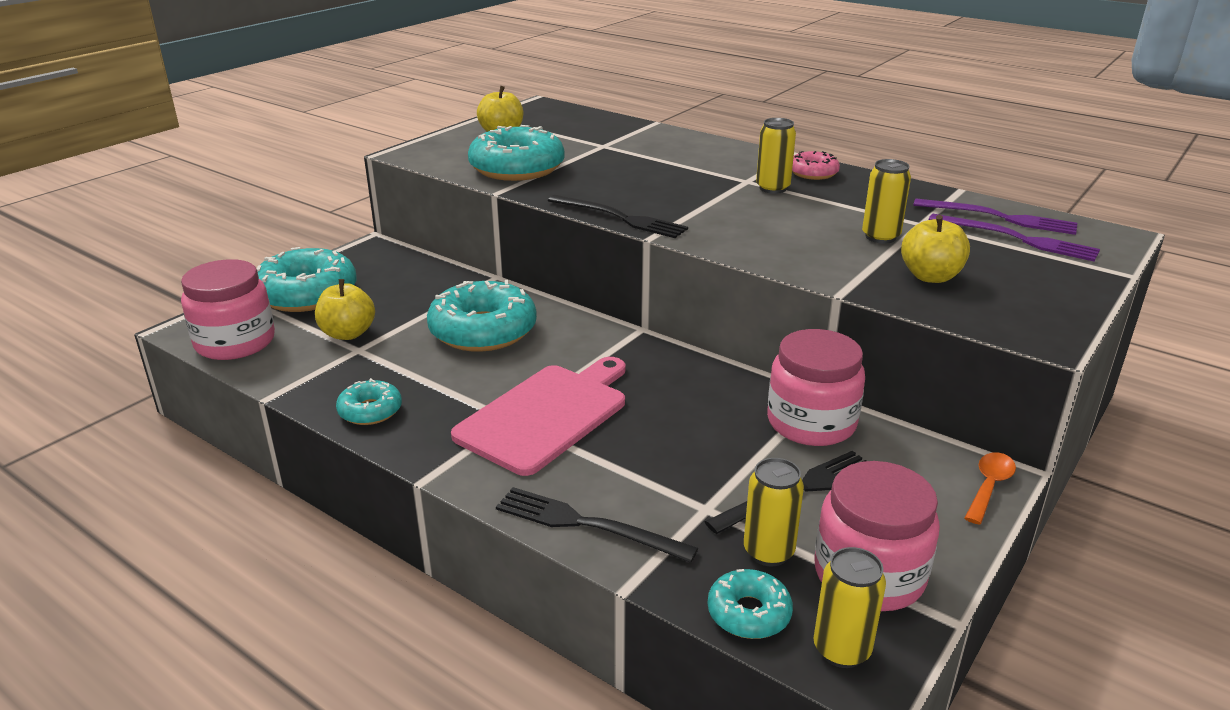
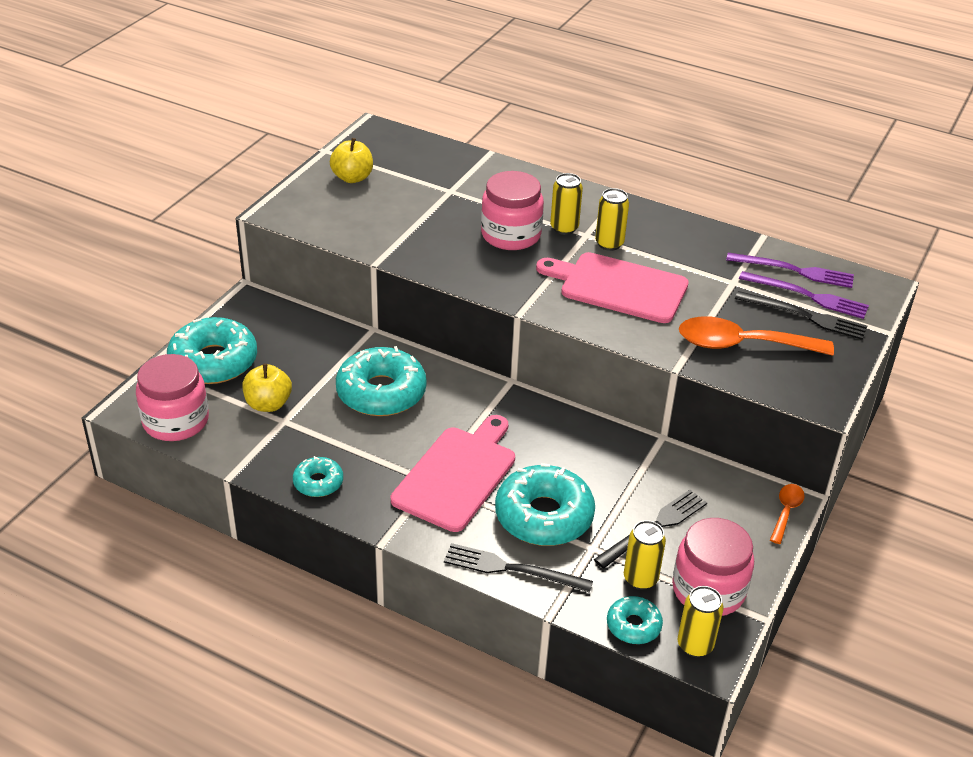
camera: 10 degrees left, 10 degrees up
turquoise donut [468,125,564,181] -> turquoise donut moved to [495,463,595,546]
black fork [548,195,688,238] -> black fork moved to [735,291,867,340]
pink jar [767,329,865,446] -> pink jar moved to [481,171,544,250]
pink donut [792,151,840,180] -> none
yellow can [862,159,911,244] -> yellow can moved to [550,173,583,235]
yellow apple [901,215,970,283] -> orange spoon [679,316,834,356]
none -> pink cutting board [536,252,689,323]

